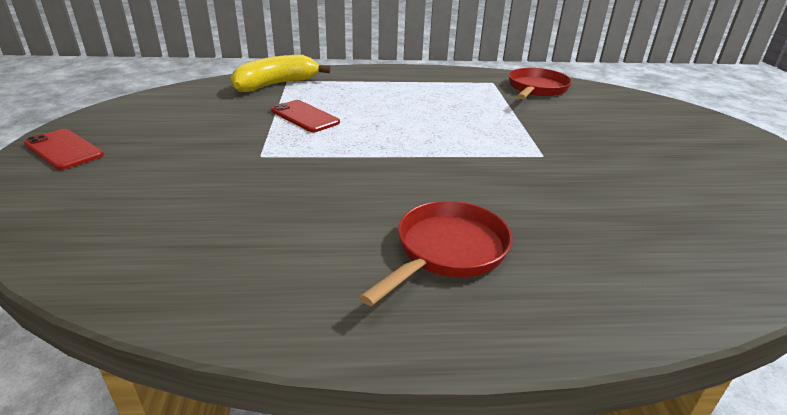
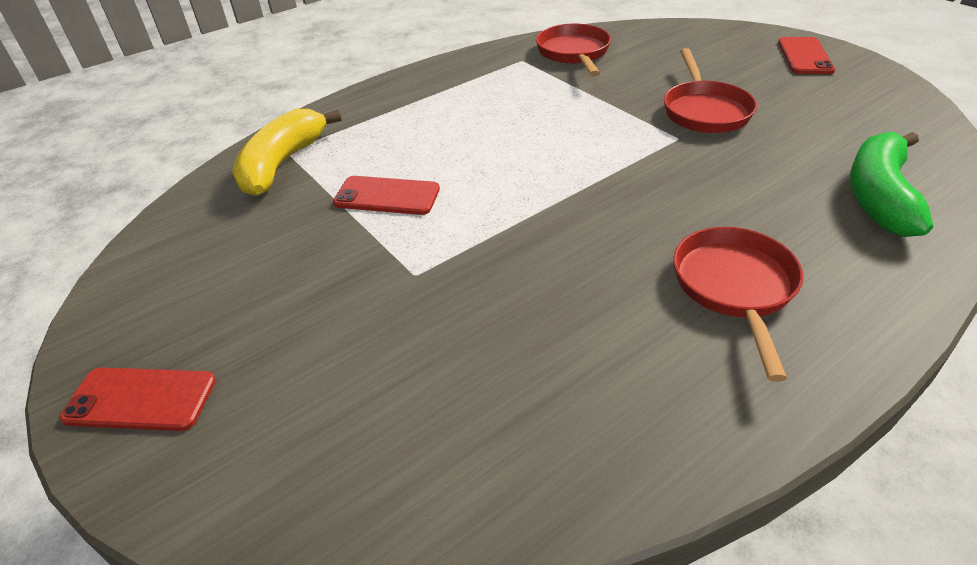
camera: 30 degrees left, 10 degrees up
none -> red pan [664,48,757,133]
none -> red phone [778,37,835,74]
none -> green banana [850,132,933,237]

